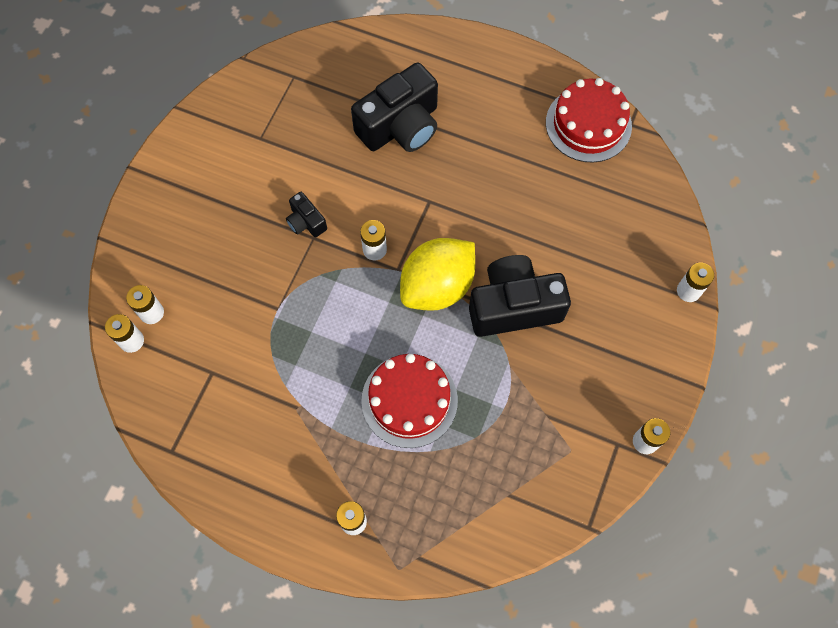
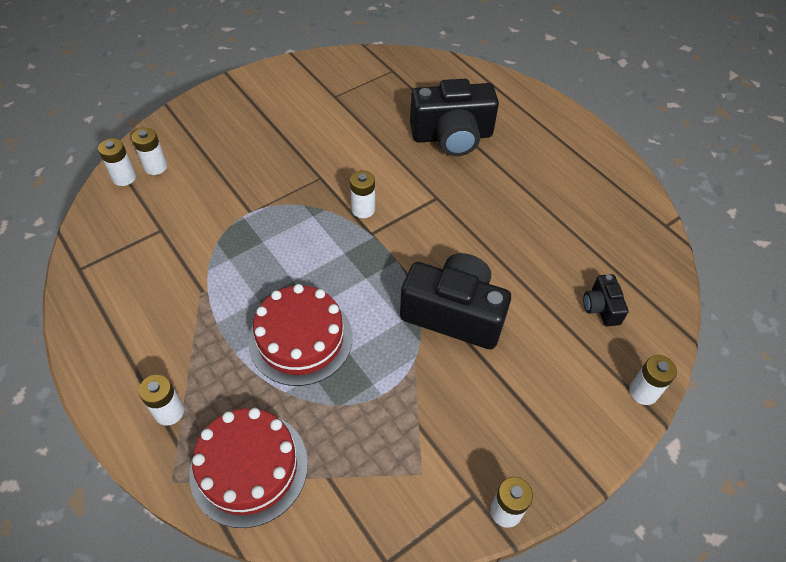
camera: 30 degrees right, 15 degrees down
black camera [286,192,327,237] -> black camera moved to [583,274,628,326]
yellow lemon [400,238,475,311] -> none
red cake [546,78,632,162] -> red cake moved to [189,408,308,528]

